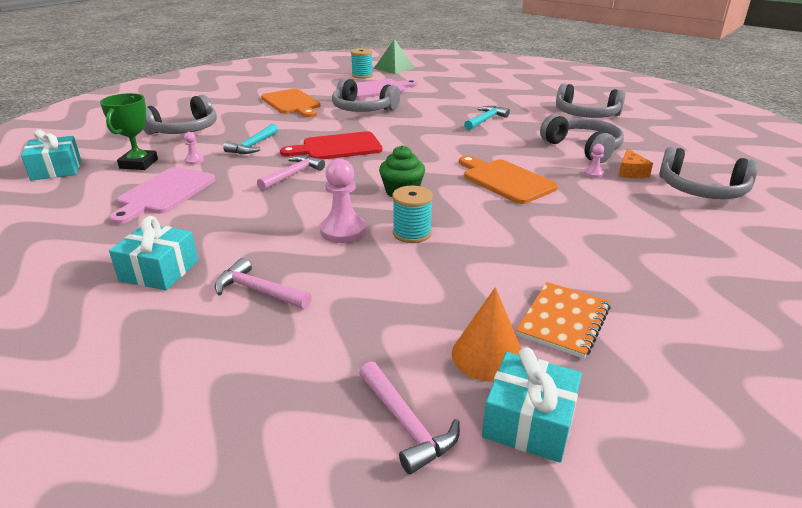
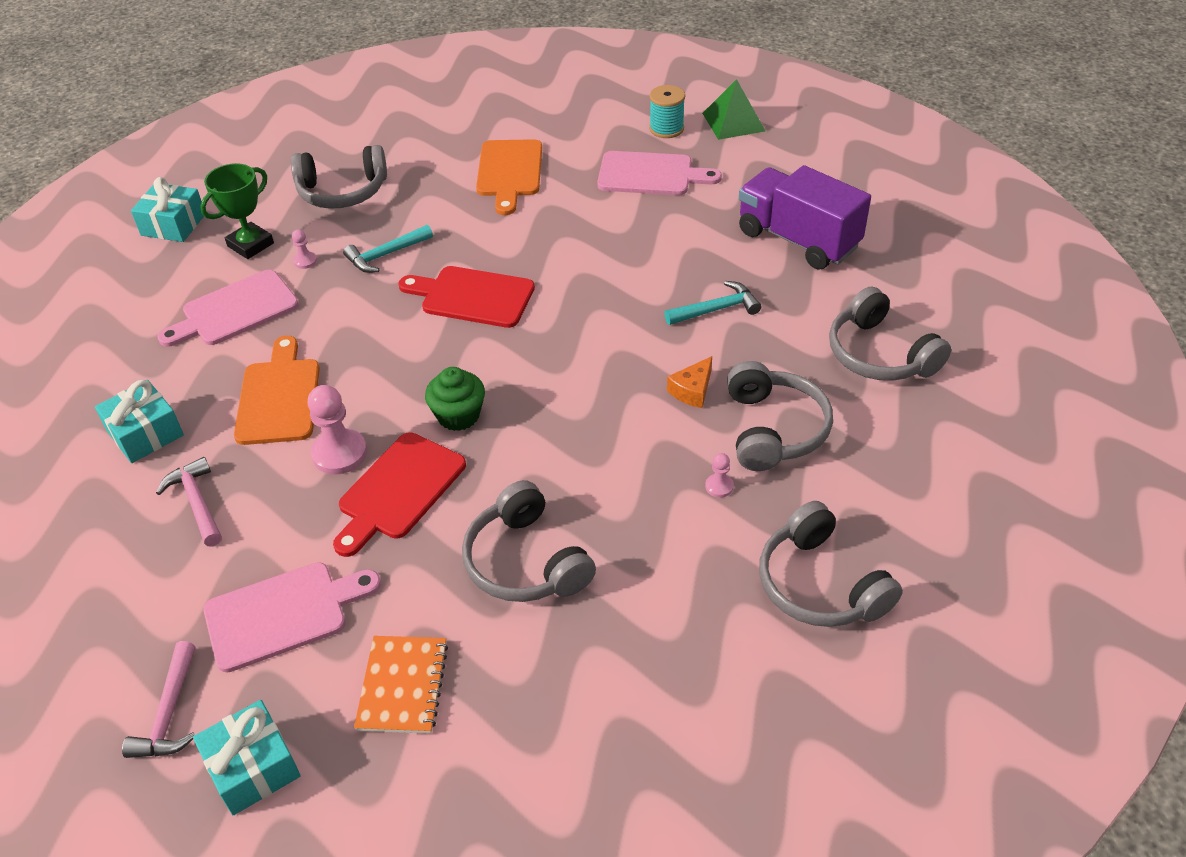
camera: 35 degrees right, 15 degrees up
pink hammer [257,155,325,191] -> none
grey headphones [332,78,400,112] -> grey headphones moved to [462,480,596,602]
turquoise spool [392,186,433,243] -> red cutting board [333,432,466,557]
orange cone [452,287,522,382] -> none
orange cutting board [459,156,558,204] -> orange cutting board moved to [234,336,320,445]
orange notebook [516,282,611,359] -> orange notebook turned 60 degrees counterclockwise [354,636,448,734]
orange cheese [619,148,653,178] -> orange cheese moved to [667,356,712,408]
none -> pink cutting board [204,562,381,672]
none -> purple truck [739,165,871,270]

